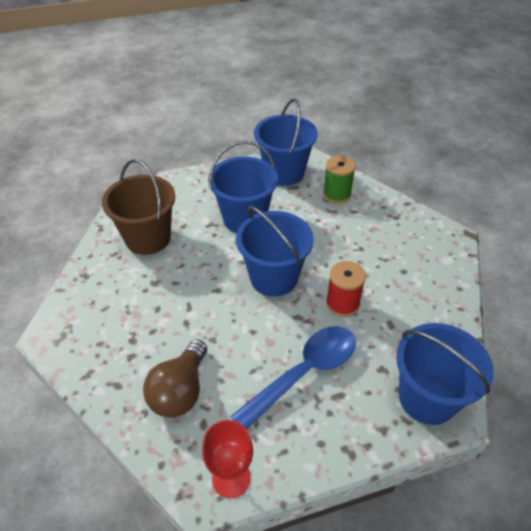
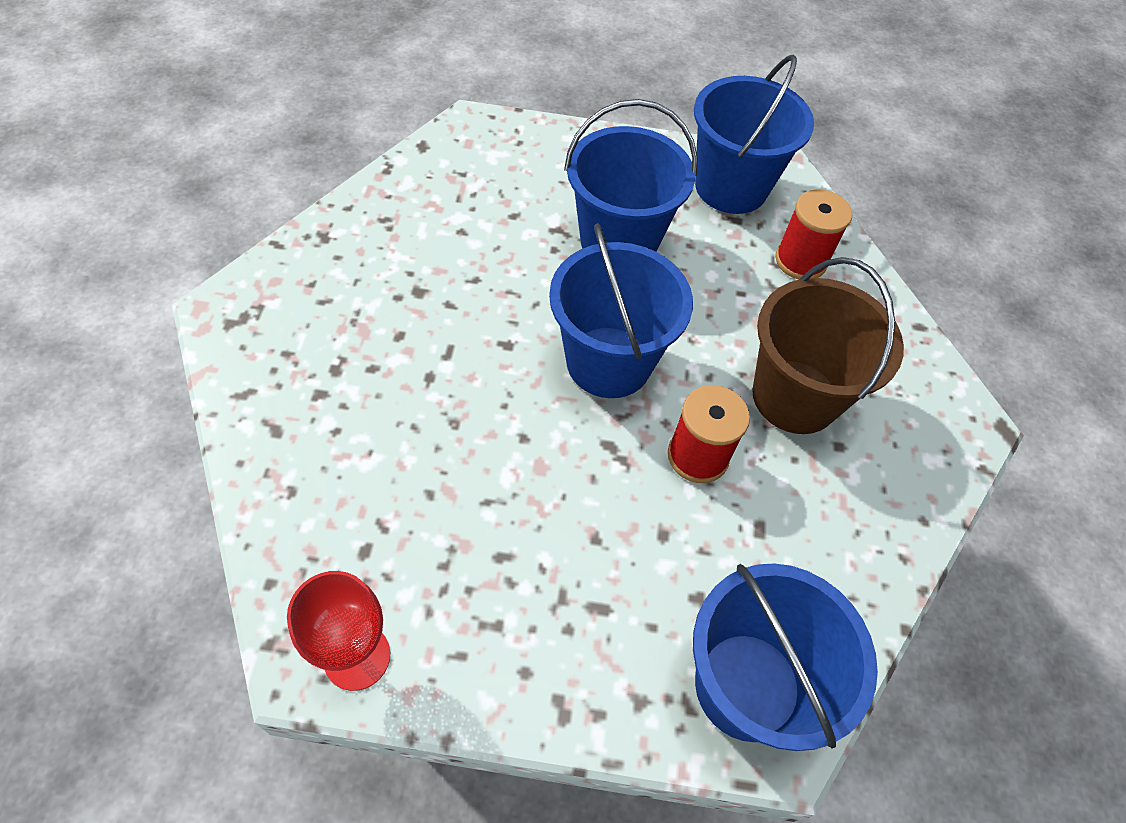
camera: 20 degrees right, 10 degrees up
brown bucket [102,159,175,255] -> brown bucket moved to [752,257,904,434]
brown light bulb [143,339,207,418] -> none
blue spoon [230,326,356,429] -> none
green spool [323,155,356,204] -> red spool [775,189,852,279]

